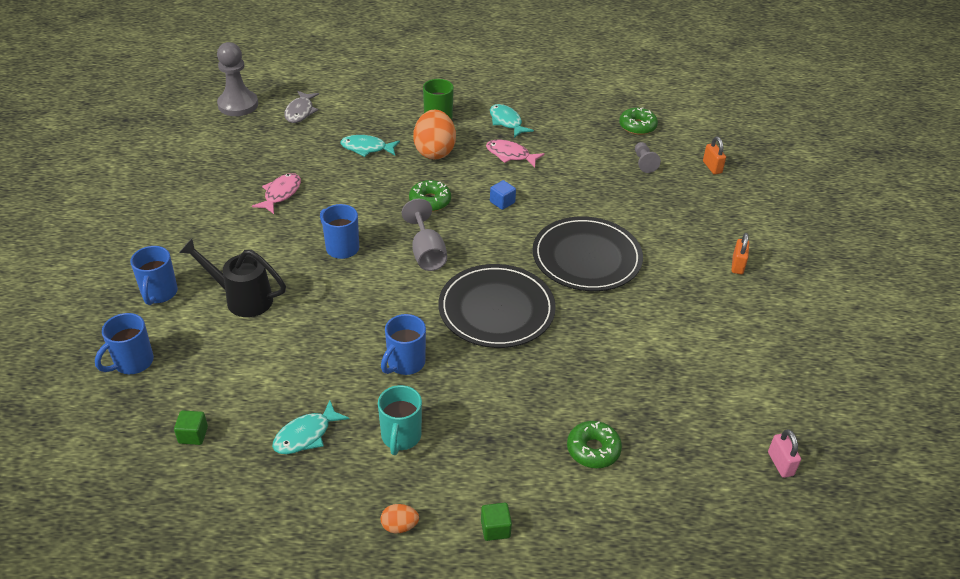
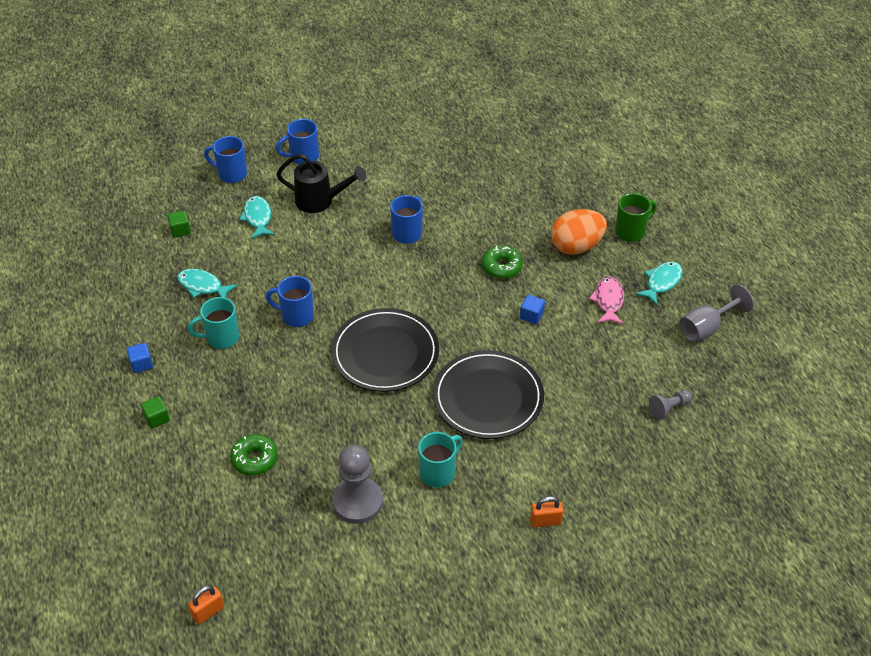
camera: 70 degrees right, 5 degrees up
black watering can [179,239,286,317] -> black watering can turned 105 degrees clockwise [276,153,366,213]
grey pawn [217,42,258,116] -> grey pawn moved to [332,445,383,524]
pink fish [252,173,301,214] -> none
grey fish [284,91,319,123] -> none
turquoise fish [340,135,400,157] -> turquoise fish moved to [239,196,275,239]
orange egg [381,504,419,533] -> blue cube [127,343,153,373]
grey goblet [402,199,447,271] -> grey goblet moved to [679,284,754,343]
green donut [619,108,658,135] -> none
orange padlock [703,137,726,175] -> orange padlock moved to [188,586,224,624]
pink padlock [768,429,801,478] -> none
none -> turquoise mug [418,432,462,488]

